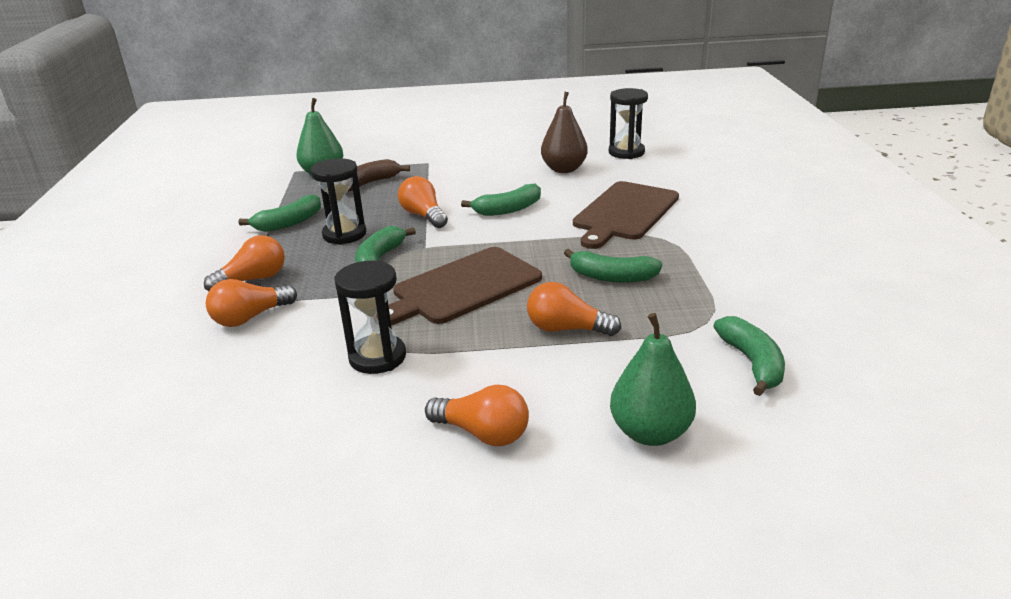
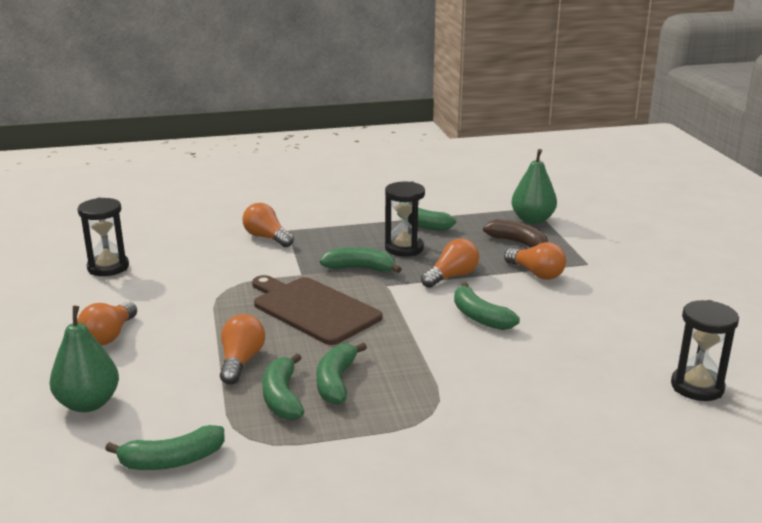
camera: 80 degrees right, 5 degrees down
orange light bulb [204,235,285,291] -> orange light bulb moved to [504,242,566,280]
black hourglass [334,260,406,374] -> black hourglass moved to [78,198,129,276]
brown pear [541,92,588,173] -> none
brown cutting board [573,181,679,249] -> none
none -> green banana [262,353,304,420]

